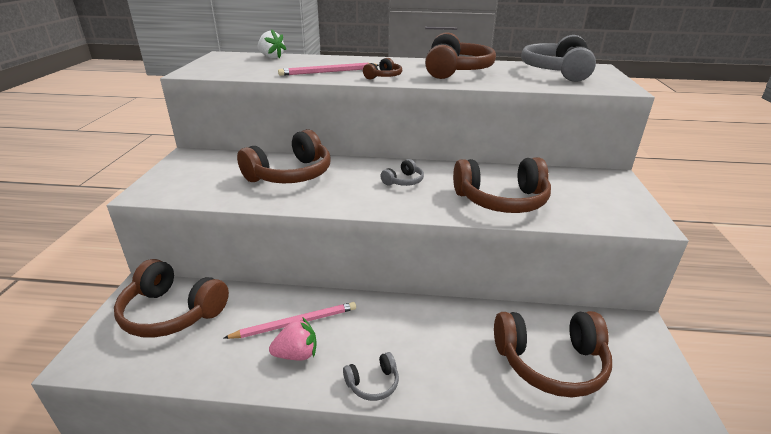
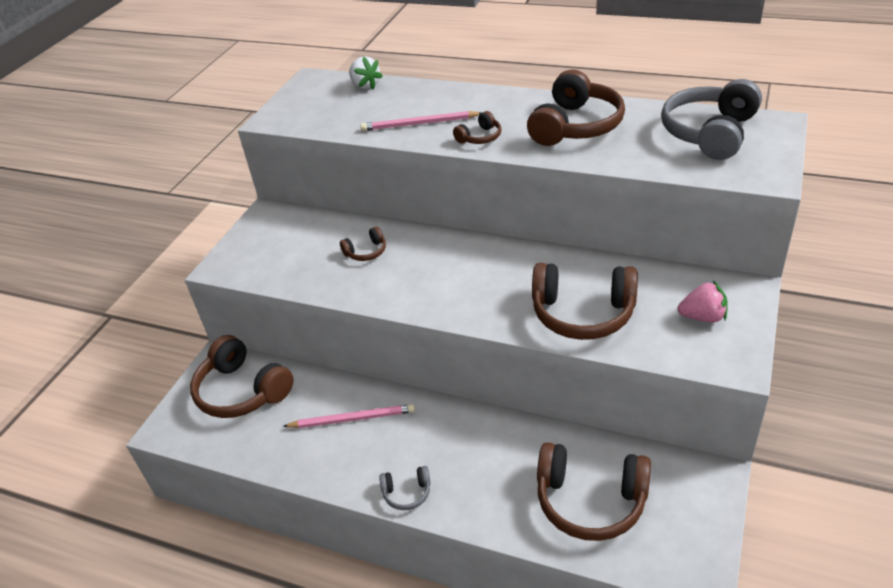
camera: 20 degrees right, 10 degrees up
brown headphones [237,129,330,183] -> brown headphones [340,226,386,261], size x0.47
pink strawberry [269,318,316,360] -> pink strawberry moved to [678,281,728,322]
grey headphones [380,159,424,186] -> none

